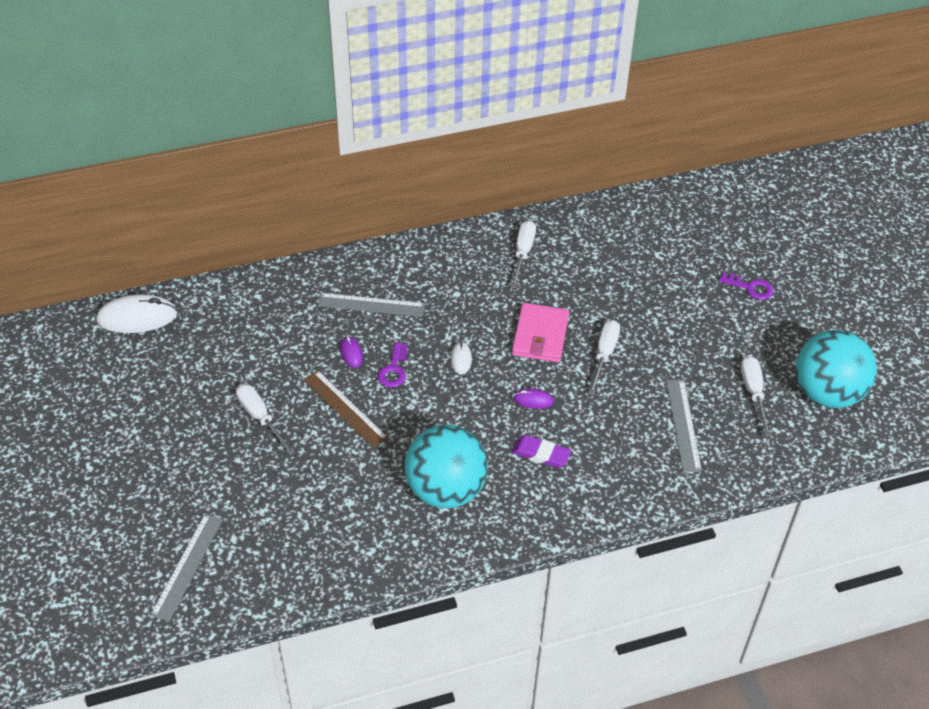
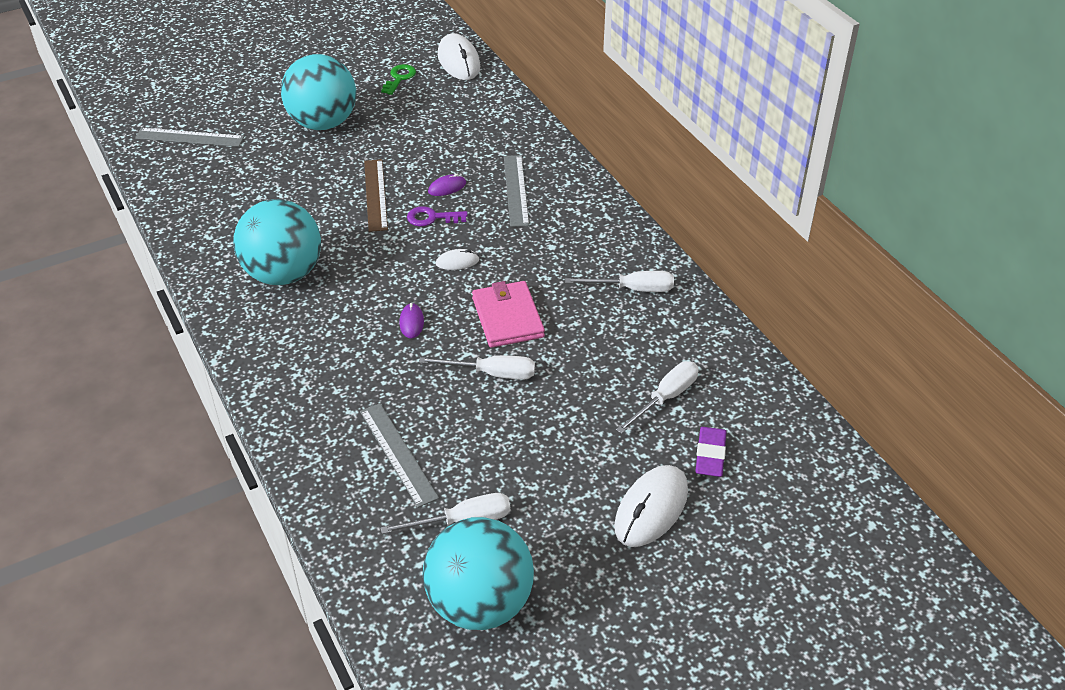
camera: 80 degrees right, 5 degrees down
white screwdriver [236,384,295,456] -> white screwdriver moved to [616,361,699,434]
brown ruler [304,370,388,448] -> brown ruler turned 45 degrees counterclockwise [364,159,388,232]
pink wallet [512,303,569,363] -> pink wallet turned 75 degrees clockwise [472,281,545,348]
purple eraser [512,435,571,468] -> purple eraser moved to [695,427,726,477]
grey ruler [666,380,702,472] -> grey ruler turned 75 degrees clockwise [360,403,439,508]
purple key [719,272,774,300] -> white mouse [614,465,688,547]
none -> turquoise ball [281,54,356,130]
none -> green key [381,64,416,95]

